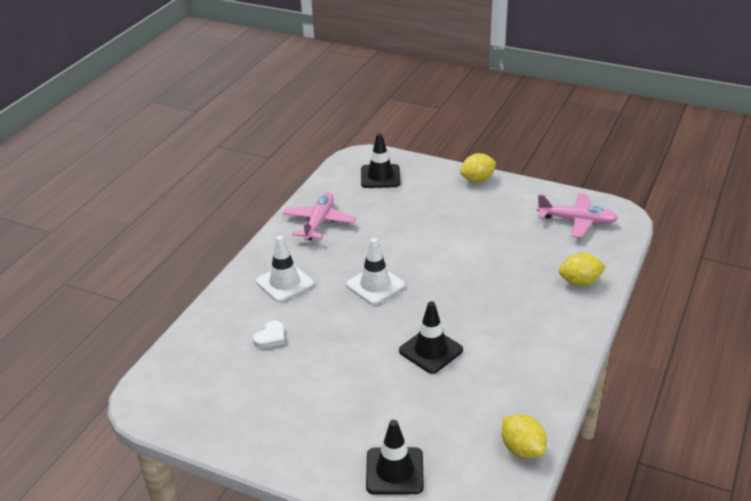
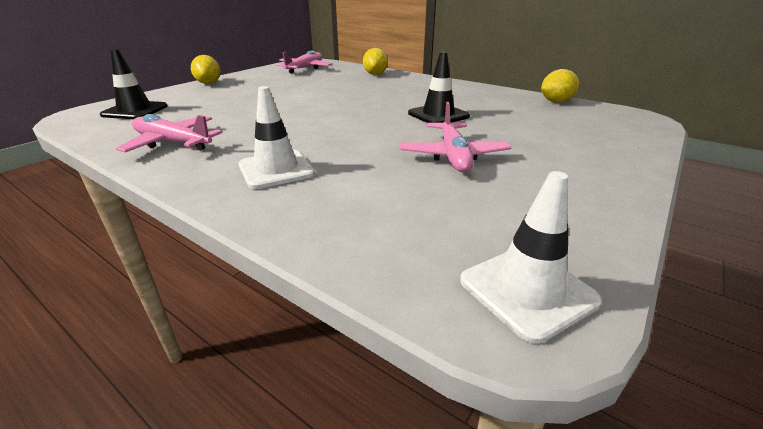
camera: 80 degrees left, 5 degrees down
white heart [253,321,285,349] -> none
white traffic cone [346,238,405,305] -> white traffic cone moved to [460,171,602,344]
black traffic cone [366,420,424,495] -> none
none -> pink plane [400,102,511,172]

